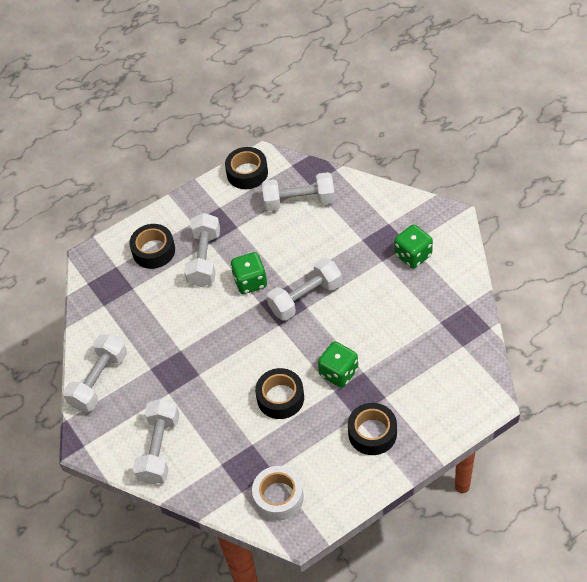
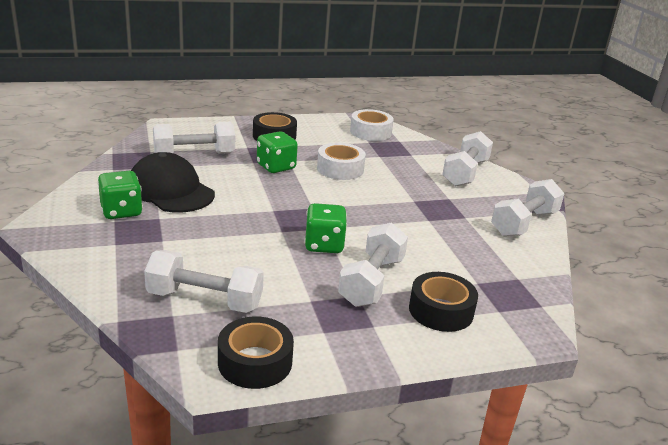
camera: 170 degrees left, 25 degrees down
black tape [255,368,304,419] -> white tape [317,143,366,180]
white dumbbell [267,258,342,321] -> white dumbbell moved to [153,122,235,154]
none -> black cap [131,152,215,213]

